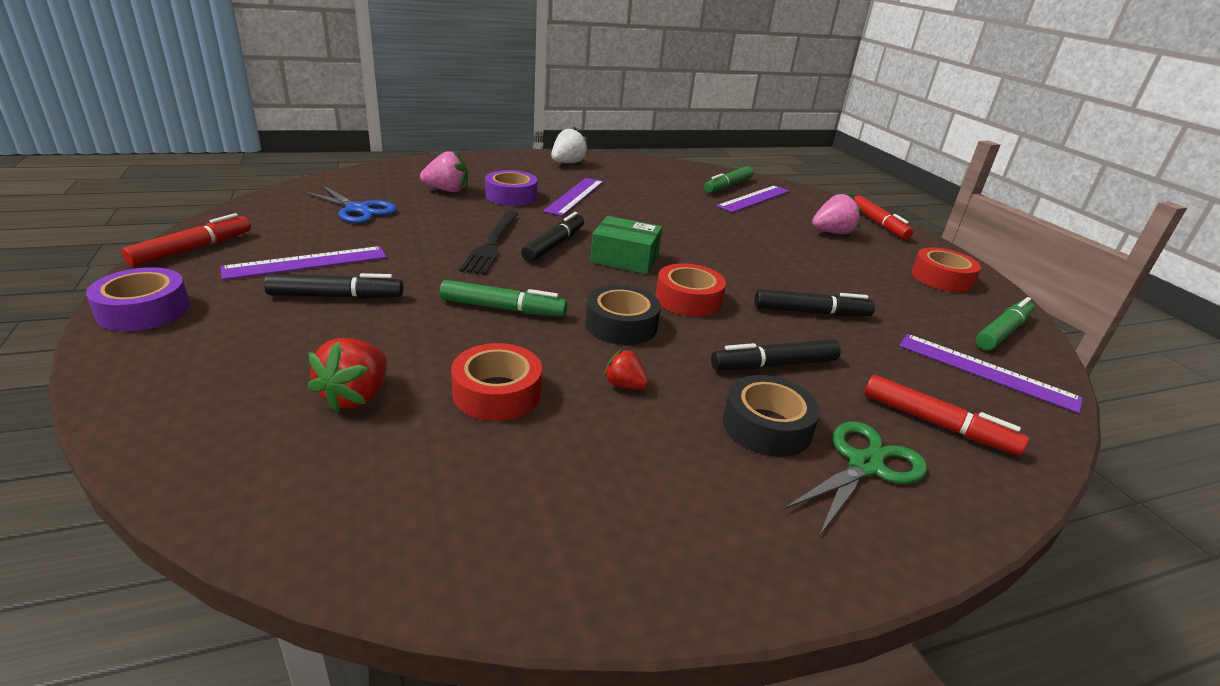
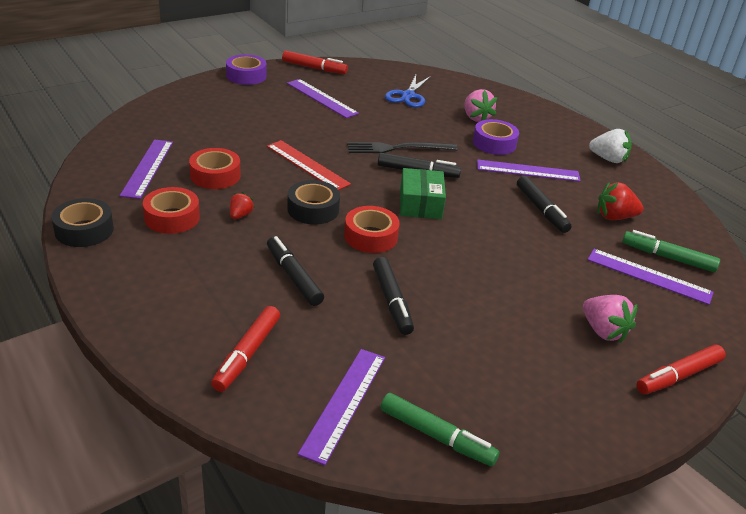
camera: 75 degrees right, 5 degrees up
black marker [264,273,403,299] -> black marker moved to [517,176,572,233]
red strawberry [308,338,387,413] -> red strawberry moved to [597,182,644,220]
green marker [440,280,567,317] -> red ruler [267,140,351,190]
black tape [723,375,820,457] -> black tape moved to [51,198,114,247]
green scissors [783,422,927,536] -> none
red tape [911,247,981,293] -> red tape moved to [143,187,200,234]
none -> purple ruler [120,140,173,199]

